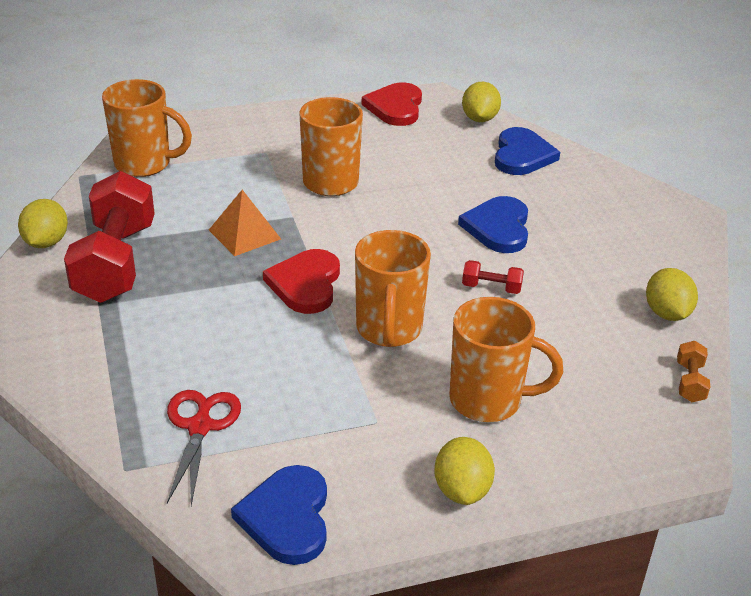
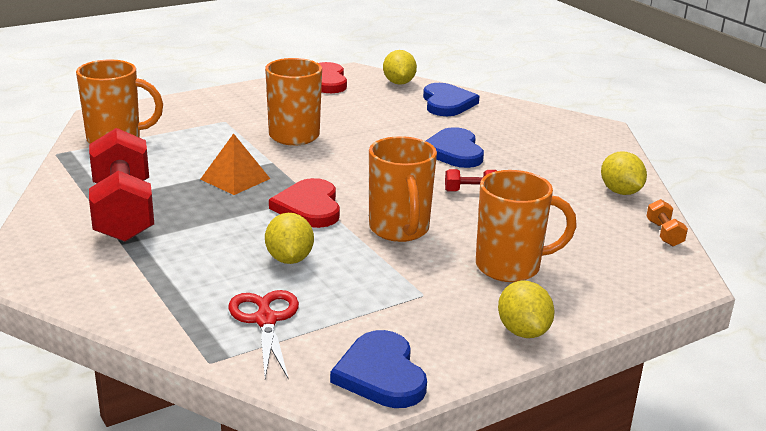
camera: 15 degrees left, 10 degrees down
yellow lemon [18,199,68,248] -> yellow lemon moved to [265,213,314,264]

